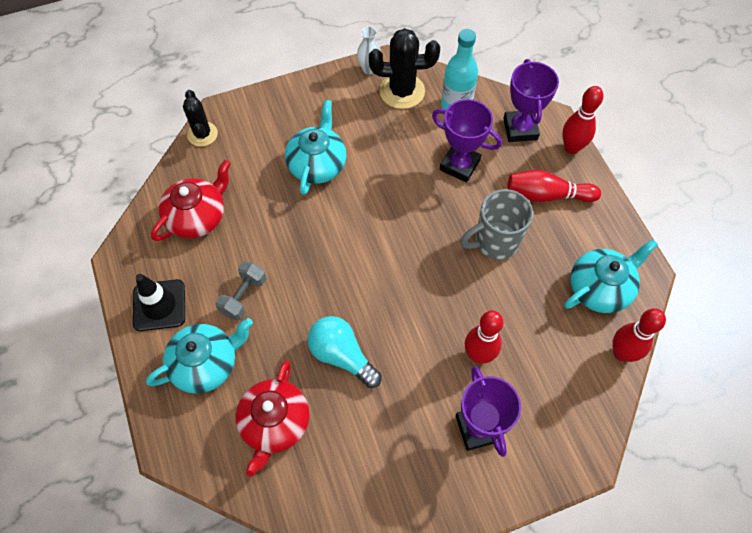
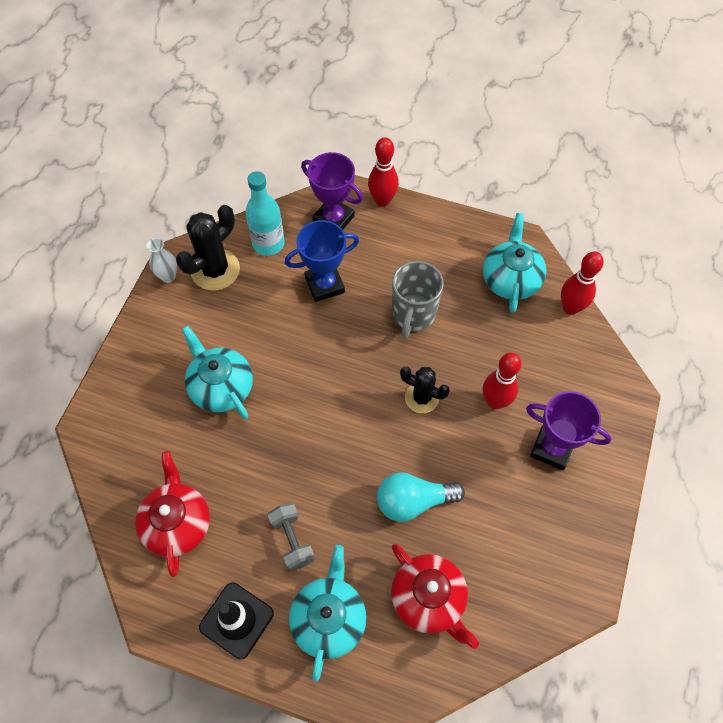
camera: 50 degrees left, 0 degrees up
black cactus [183,90,218,147] -> black cactus moved to [400,366,450,413]
purple trophy [432,99,502,183] -> blue trophy [285,220,359,302]
red bowling pin [508,170,601,202] -> none

